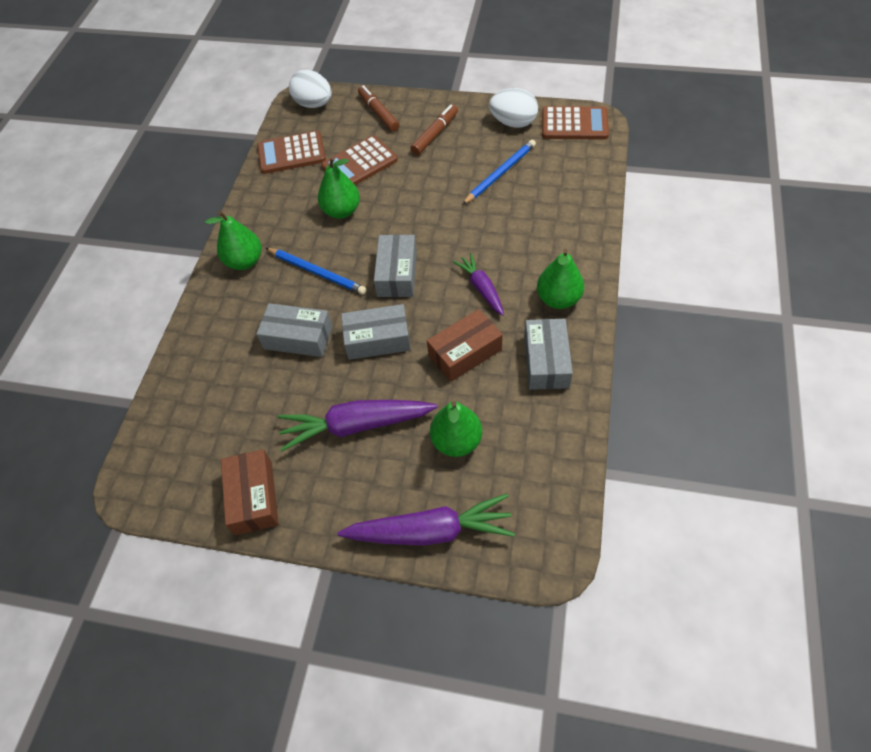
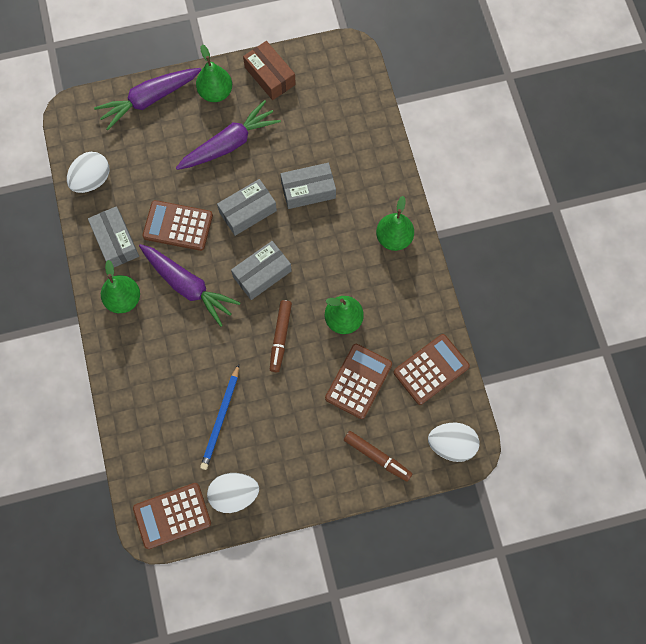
camera: 150 degrees right, 15 degrees up
blue pencil [266,248,366,294] -> none
grey box [374,234,417,297] -> grey box turned 75 degrees clockwise [231,241,292,300]
brown marker [410,104,458,155] -> brown marker moved to [270,300,292,372]
brown box [427,309,503,382] -> brown calculator [142,200,213,251]
green pear [430,401,482,457] -> green pear moved to [196,44,232,102]
purple carrot [453,253,504,316] -> purple carrot [139,244,240,327], size x1.68
none -> white egg [67,152,109,193]

